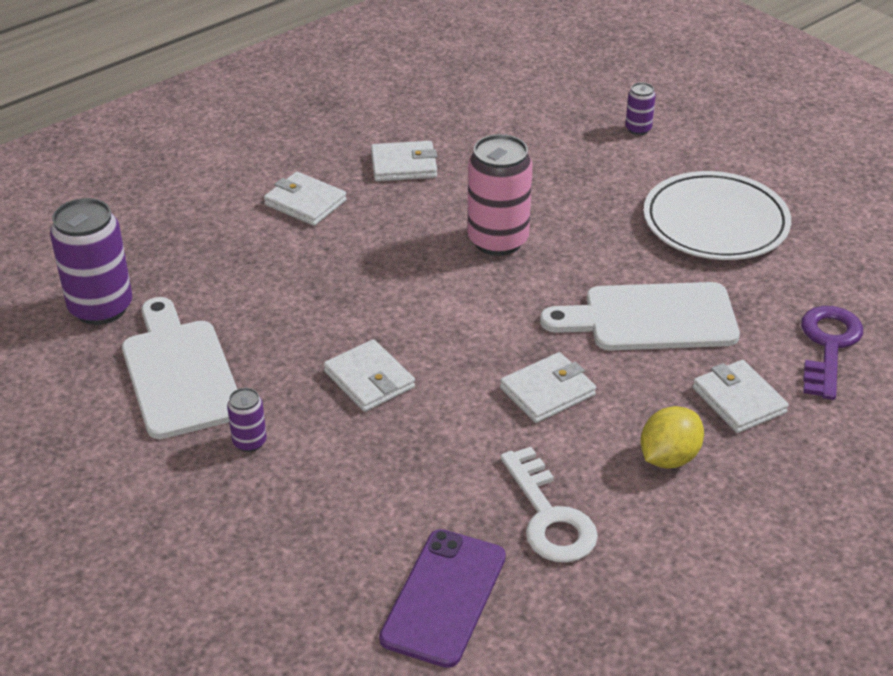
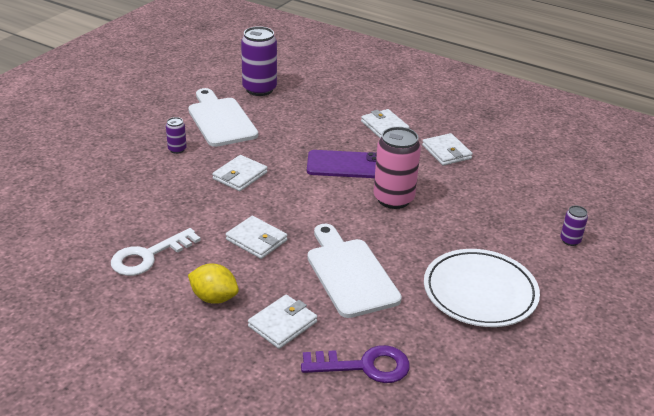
camera: 70 degrees right, 5 degrees down
white cutting board [122,297,237,439] -> white cutting board turned 75 degrees counterclockwise [188,88,258,147]
white wallet [264,172,347,226] -> white wallet turned 45 degrees counterclockwise [361,109,409,138]
purple phone [379,529,506,668] -> purple phone moved to [307,150,377,178]

